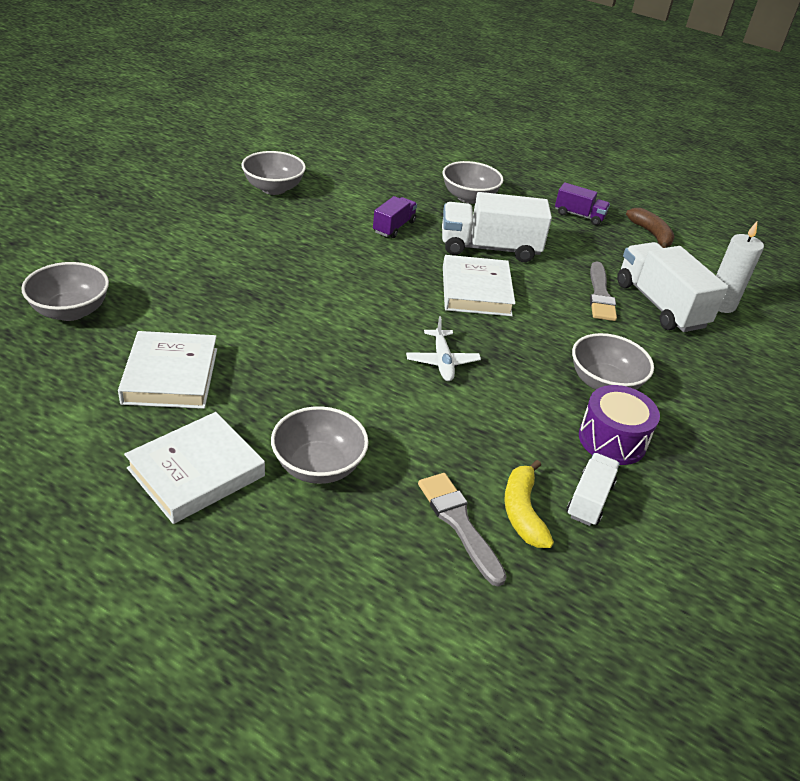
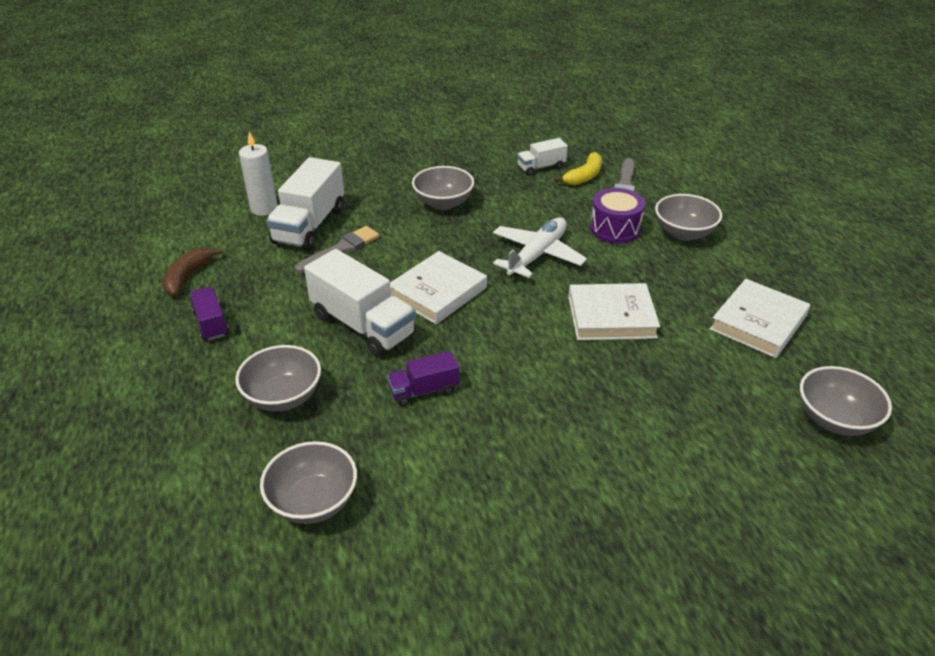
camera: 135 degrees left, 0 degrees up
white book [124,412,265,524] -> white book moved to [568,283,660,340]
grey bowl [241,151,306,195] -> grey bowl moved to [260,441,357,524]
white plane [406,316,481,381] -> white plane [493,217,587,278], size x1.62
purple drum [579,385,660,465] -> purple drum moved to [590,188,645,243]

